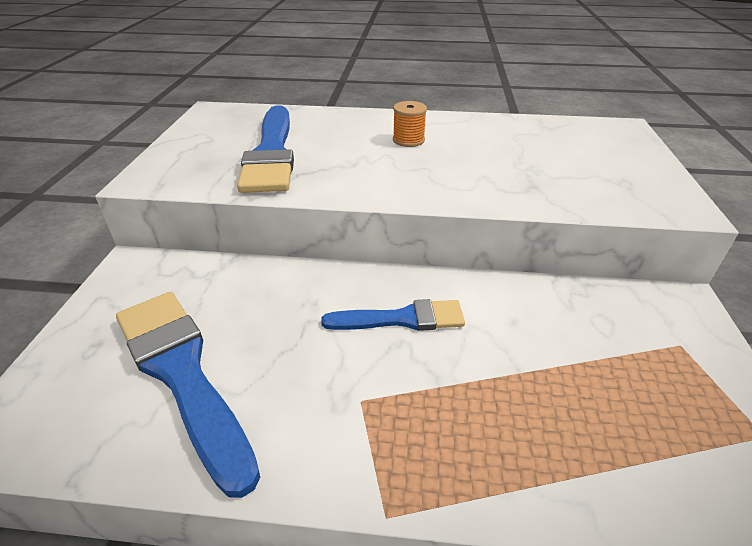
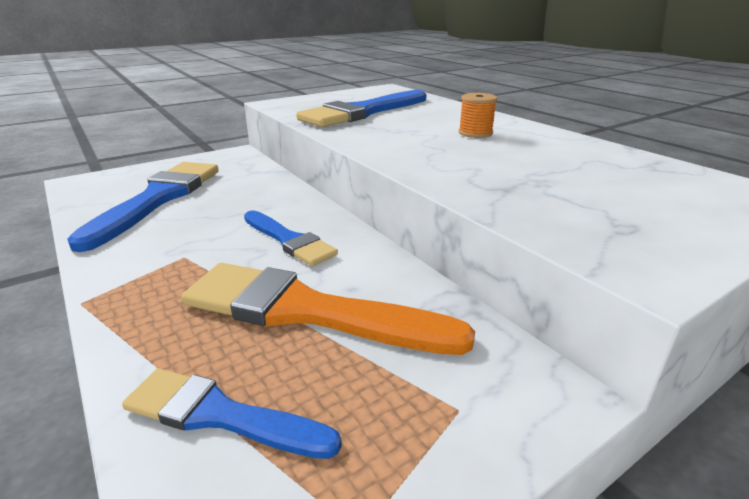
camera: 50 degrees right, 10 degrees down
none -> blue brush [122,368,342,459]
none -> orange brush [182,263,475,355]

